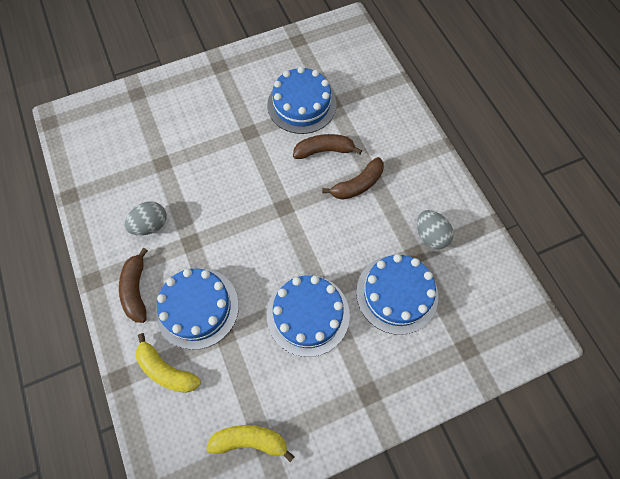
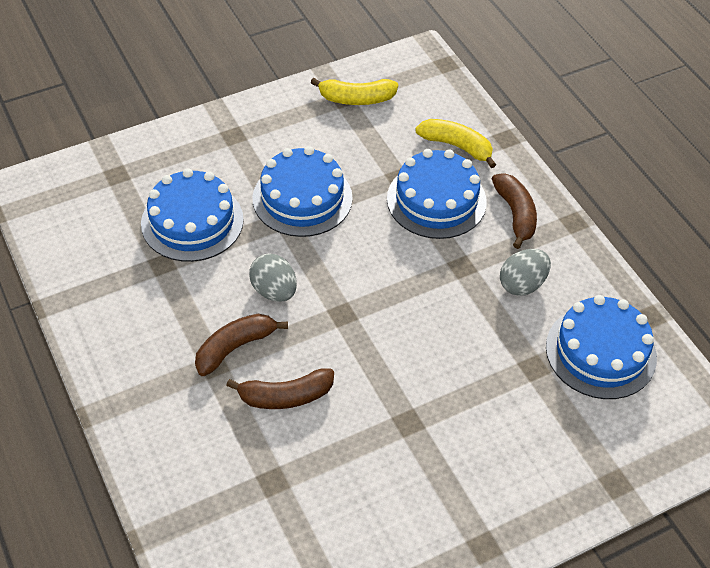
camera: 175 degrees right, 15 degrees down
blue cake [267,67,336,134] -> blue cake moved to [546,295,657,399]
grey egg [417,210,454,249] -> grey egg moved to [249,253,297,302]

